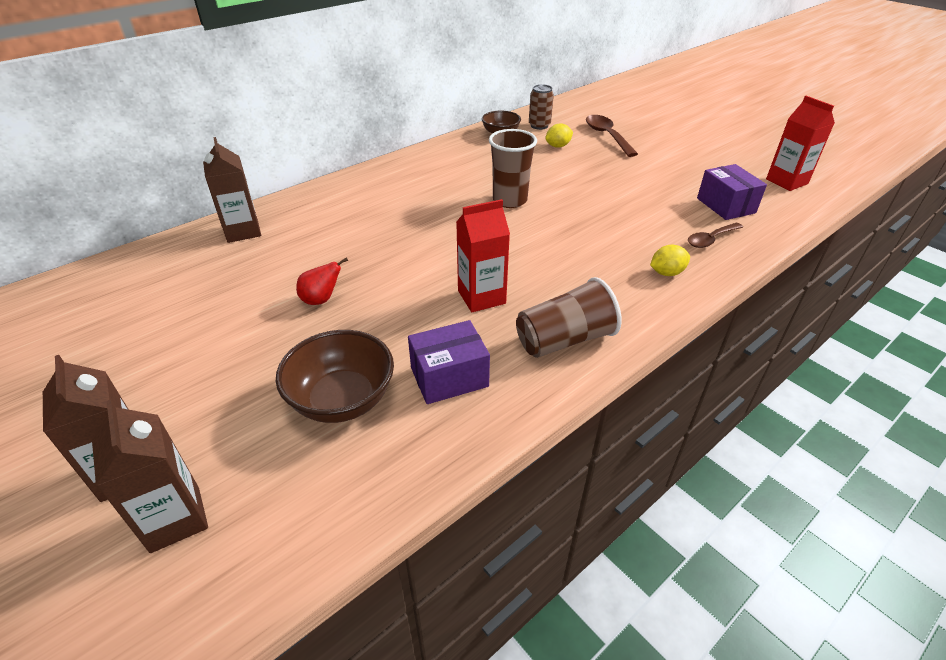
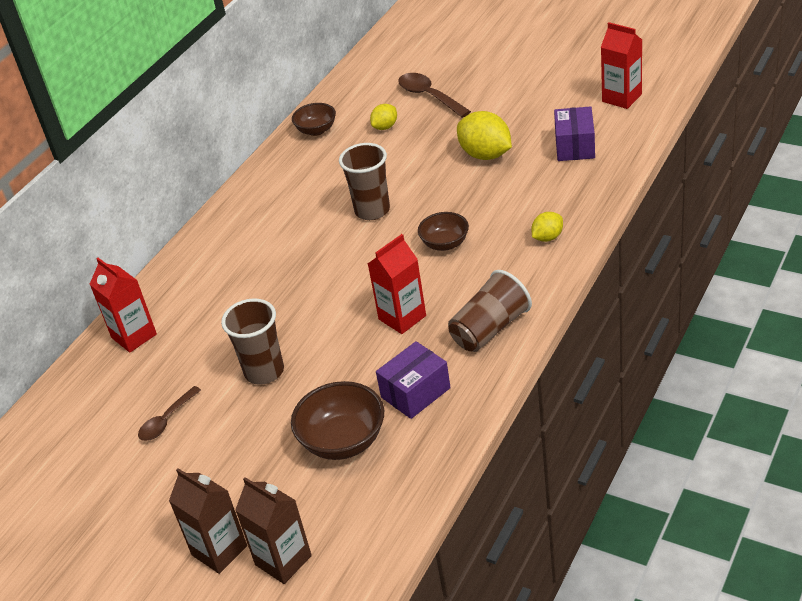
camera: 15 degrees left, 0 degrees up
brown carton [203,137,261,243] -> red carton [90,258,157,353]
red pear [296,257,348,305] -> brown cup [221,298,284,385]
brown can [529,84,554,130] -> none
brown spoon [688,223,743,248] -> brown spoon moved to [138,386,201,441]
purple box [697,164,767,220] -> purple box turned 45 degrees clockwise [554,106,595,161]
none -> brown bowl [418,212,469,251]
none -> yellow lemon [457,111,512,160]

